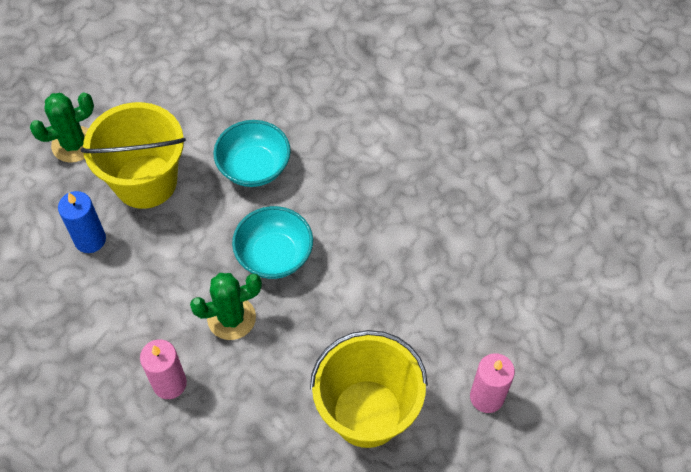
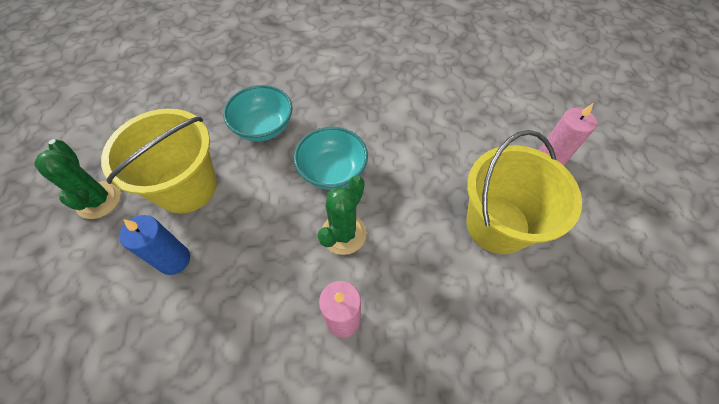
camera: 40 degrees left, 0 degrees up
green cactus [30,93,94,163] -> green cactus turned 45 degrees counterclockwise [34,139,121,219]

